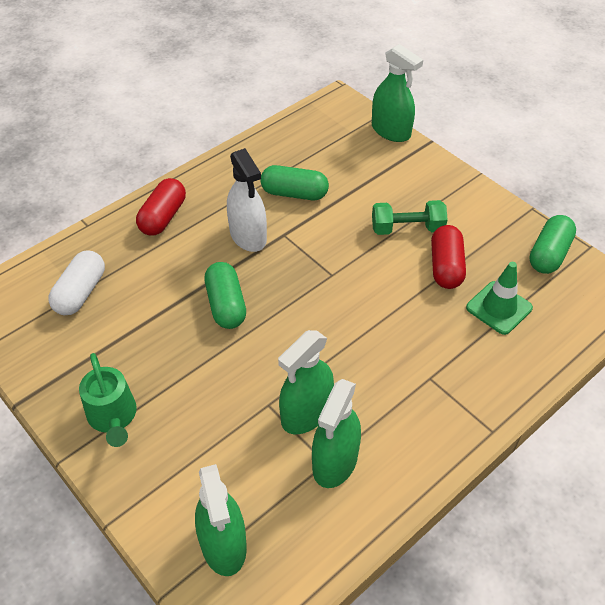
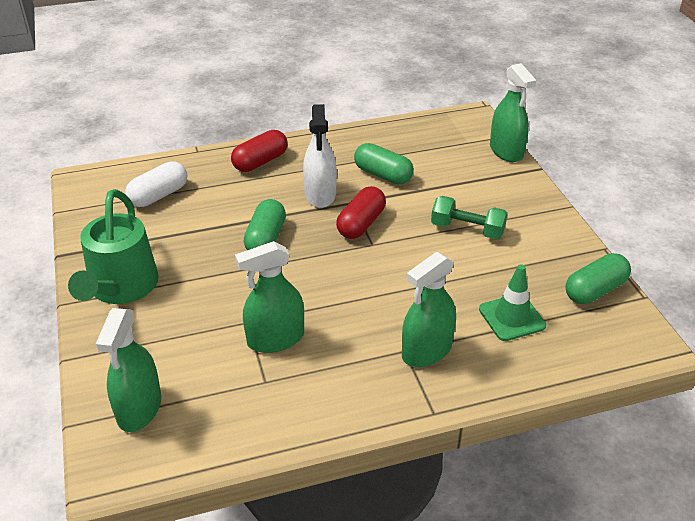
camera: 25 degrees right, 10 degrees down
green watering can [79,353,137,447] -> green watering can [68,189,159,304], size x1.52
green spray bottle [312,379,361,488] -> green spray bottle moved to [402,252,456,367]
red capsule [431,225,466,289] -> red capsule moved to [336,186,386,239]

